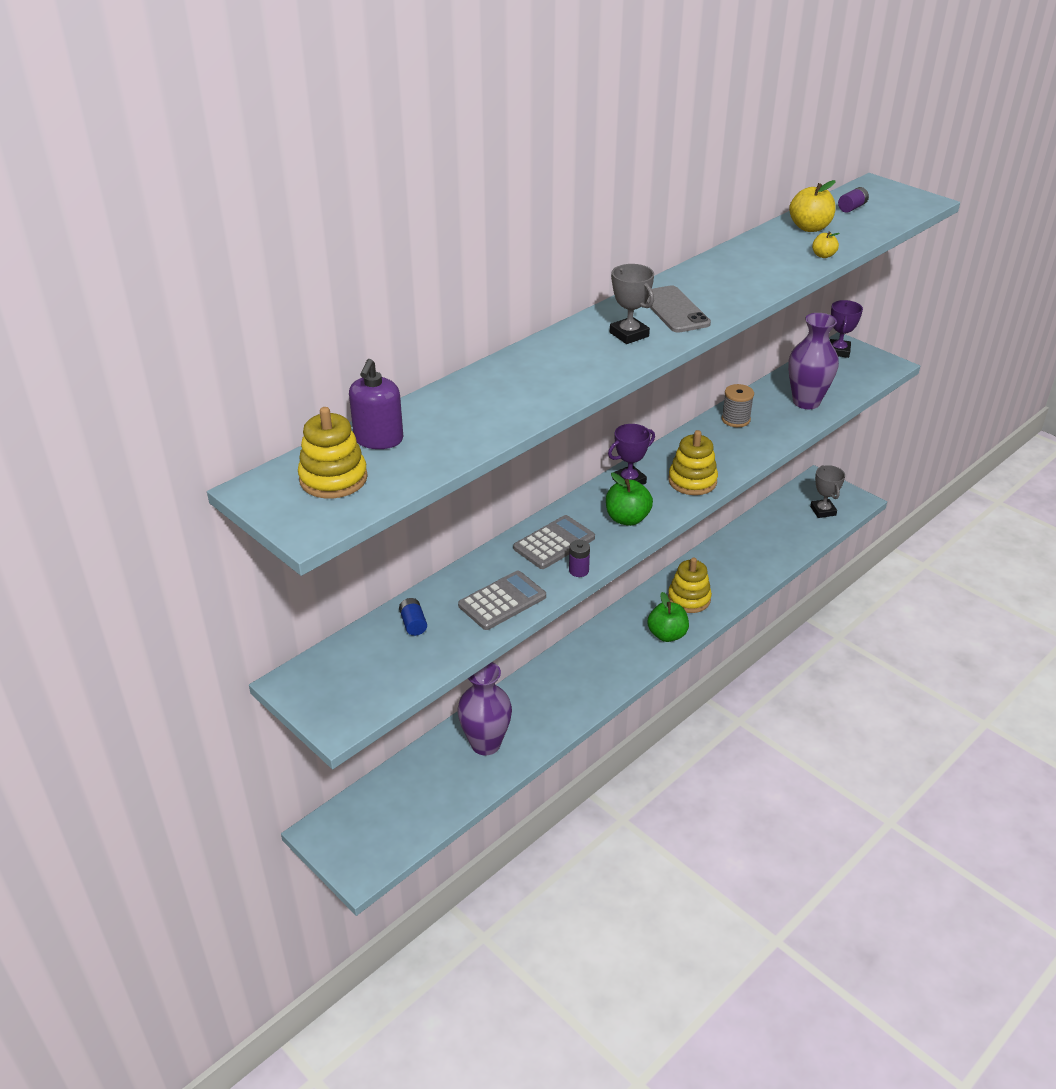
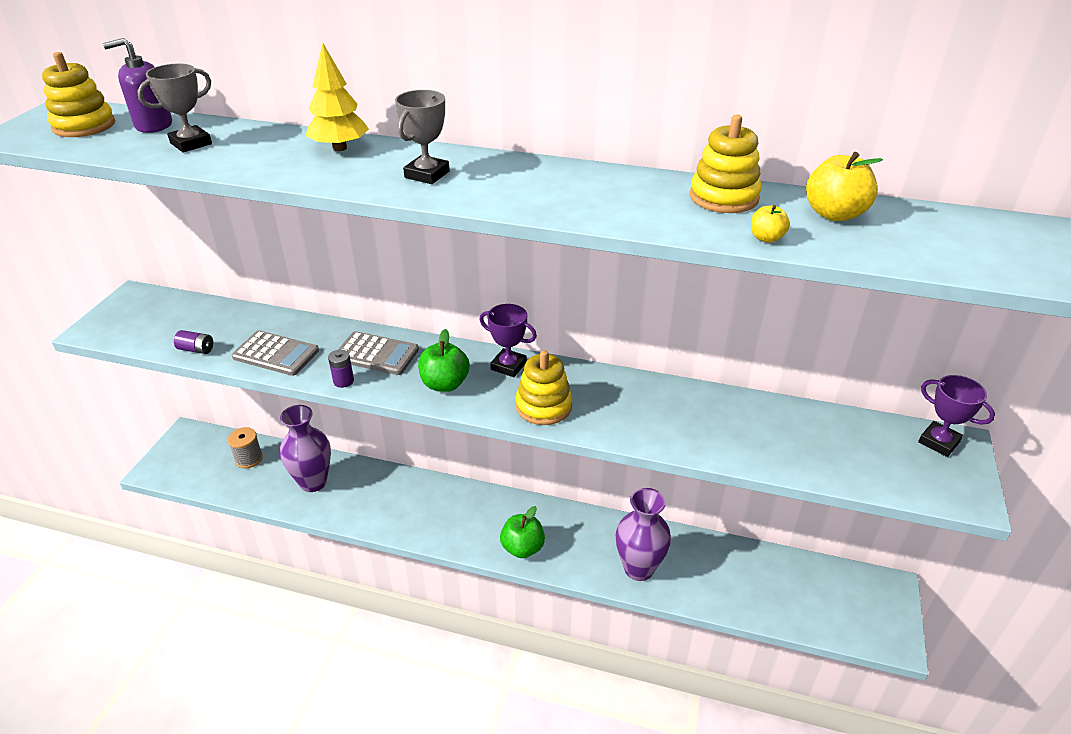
camera: 60 degrees right, 0 degrees up
blue battery [399,598,427,636] -> none
grey phone [646,285,711,333] -> none
yellow stacking toy [668,557,712,613] -> yellow stacking toy moved to [690,115,762,213]
grey spool [722,384,754,427] -> grey spool moved to [228,427,263,468]
purple vase [788,313,839,409] -> purple vase moved to [616,488,671,581]
grey trophy [810,465,845,518] -> grey trophy moved to [137,64,212,152]
purple trophy [830,300,863,358] -> purple trophy turned 60 degrees clockwise [918,375,995,457]
purple battery [838,187,869,213] -> purple battery moved to [174,330,213,354]
none -> yellow tree [305,43,369,151]

